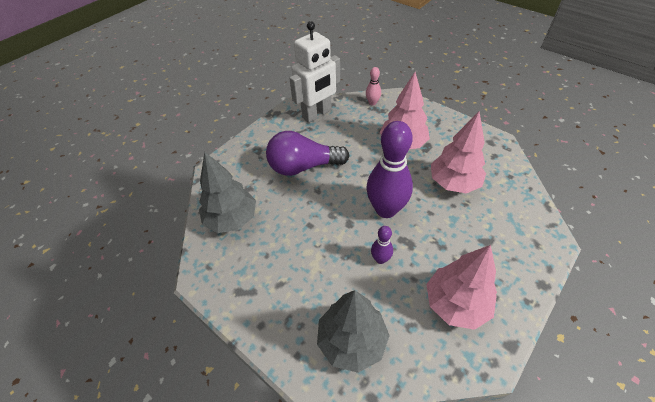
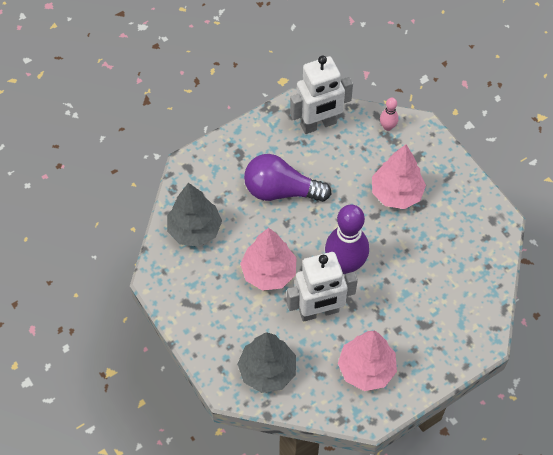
camera: 15 degrees right, 10 degrees up
purple bowling pin [371,226,393,264] -> white robot [287,252,358,322]
pink tree [431,112,486,193] -> pink tree moved to [240,228,297,291]

